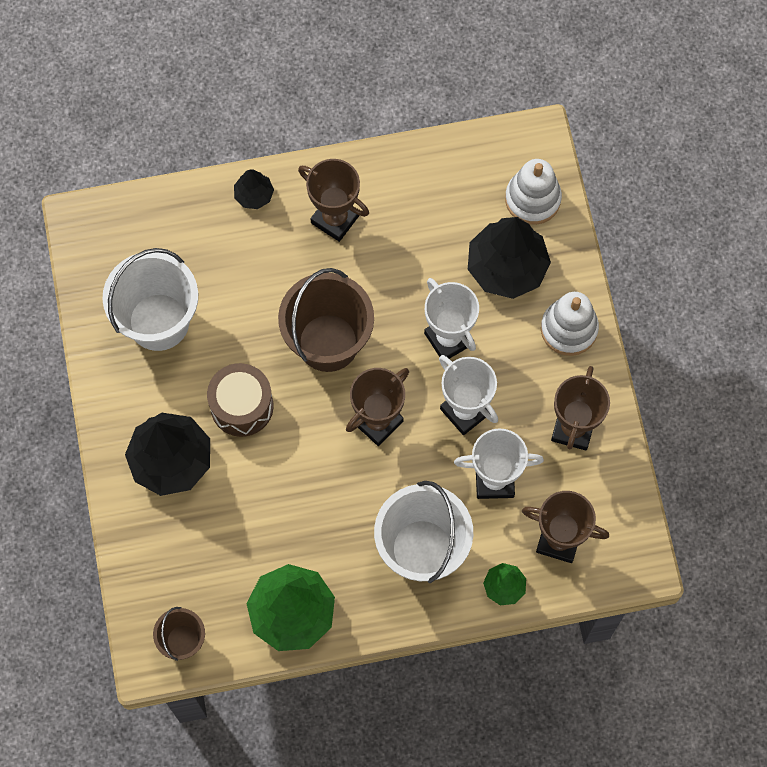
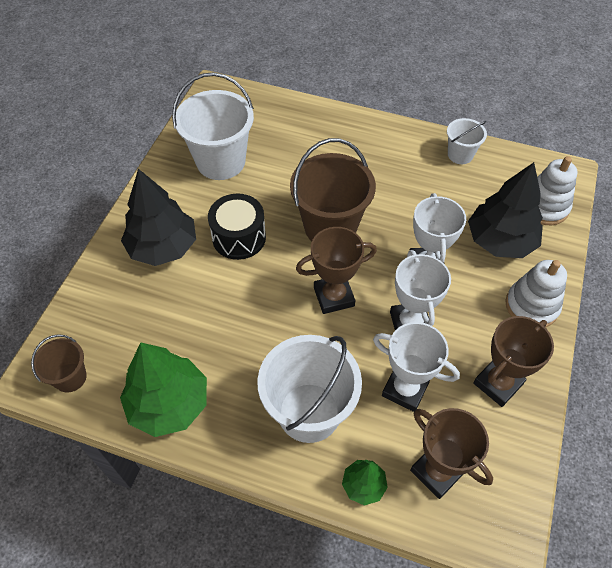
camera: 30 degrees right, 15 degrees down
brown drum [207,363,274,437] -> black drum [208,194,266,260]
black tree [234,169,274,209] -> none
brown trophy [298,159,369,242] -> none
none -> white bucket [447,118,487,164]

